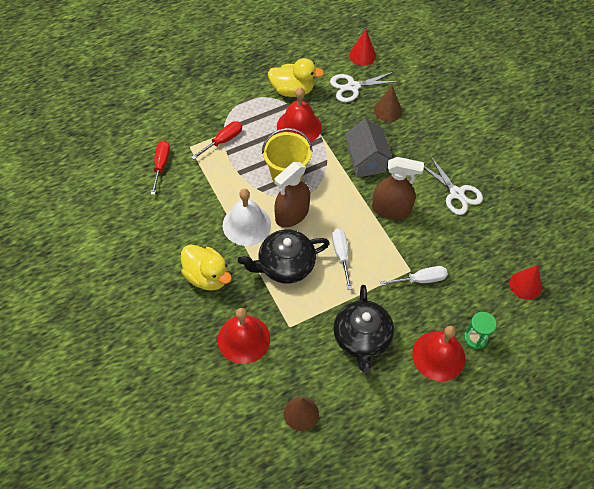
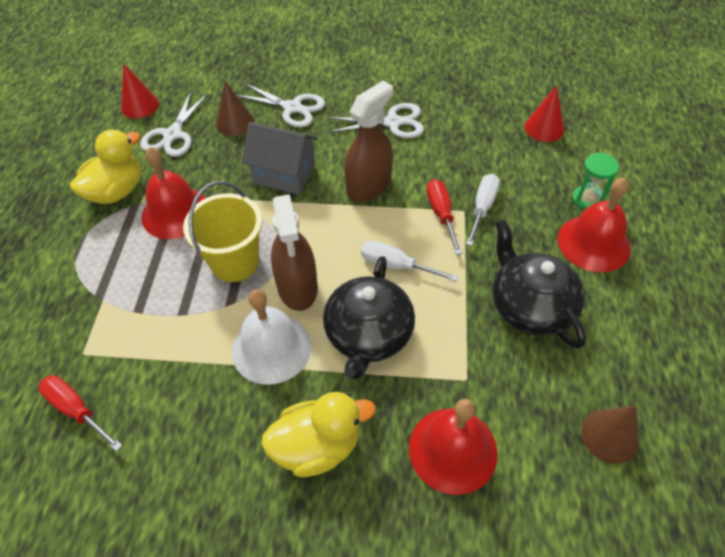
camera: 55 degrees left, 5 degrees down
red screwdriver [191,121,242,159] -> red screwdriver moved to [427,179,462,255]
black teapot [333,285,394,373] -> black teapot turned 150 degrees counterclockwise [492,219,586,349]
none -> white scissors [237,83,325,127]

